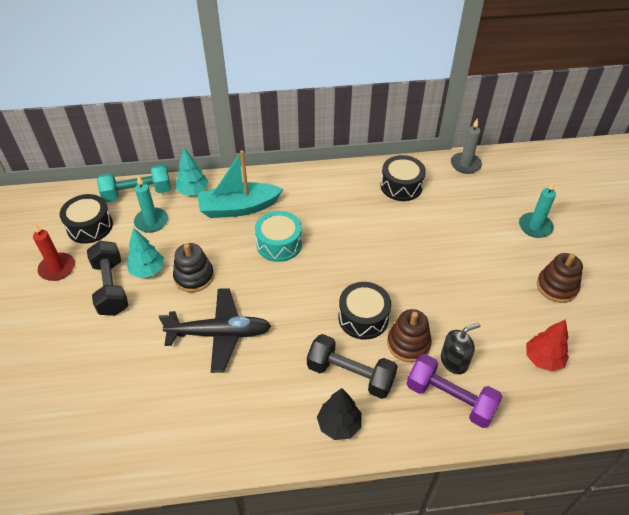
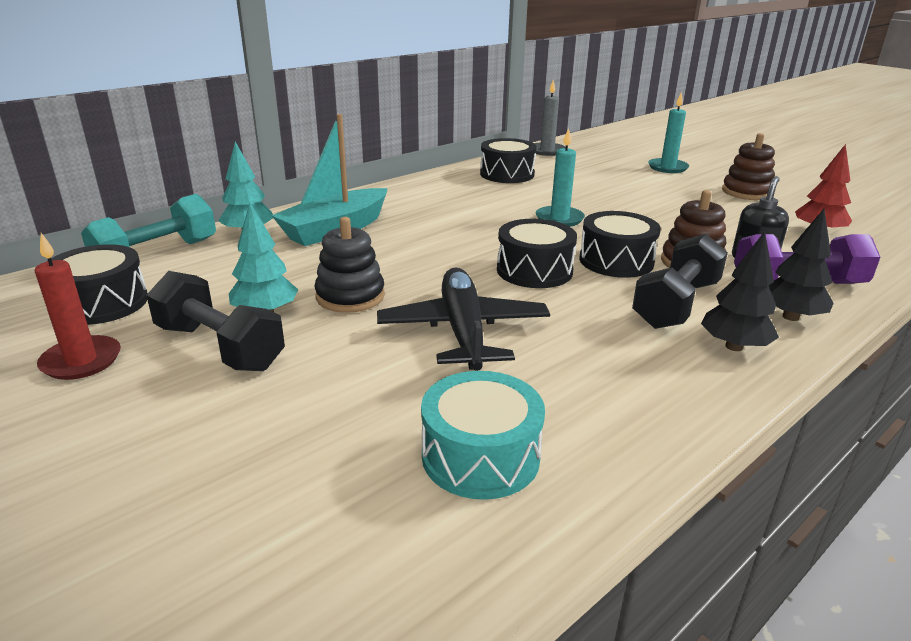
camera: 35 degrees left, 20 degrees down
turquoise candle [134,176,168,233] -> turquoise candle moved to [536,128,585,227]
black plane [159,288,271,373] -> black plane turned 60 degrees counterclockwise [377,267,550,371]
turquoise drum [255,211,302,262] -> turquoise drum moved to [421,371,545,500]
black dumbbell [307,334,398,399] -> black dumbbell turned 45 degrees counterclockwise [632,234,728,329]
none -> black drum [497,219,577,288]
none -> black tree [768,209,834,321]

